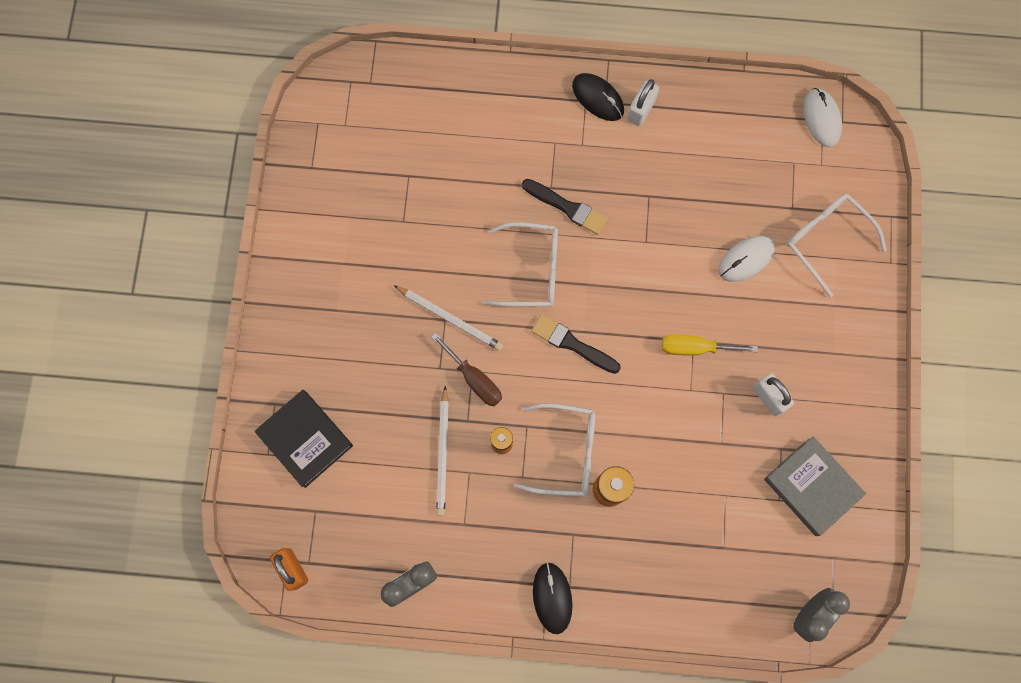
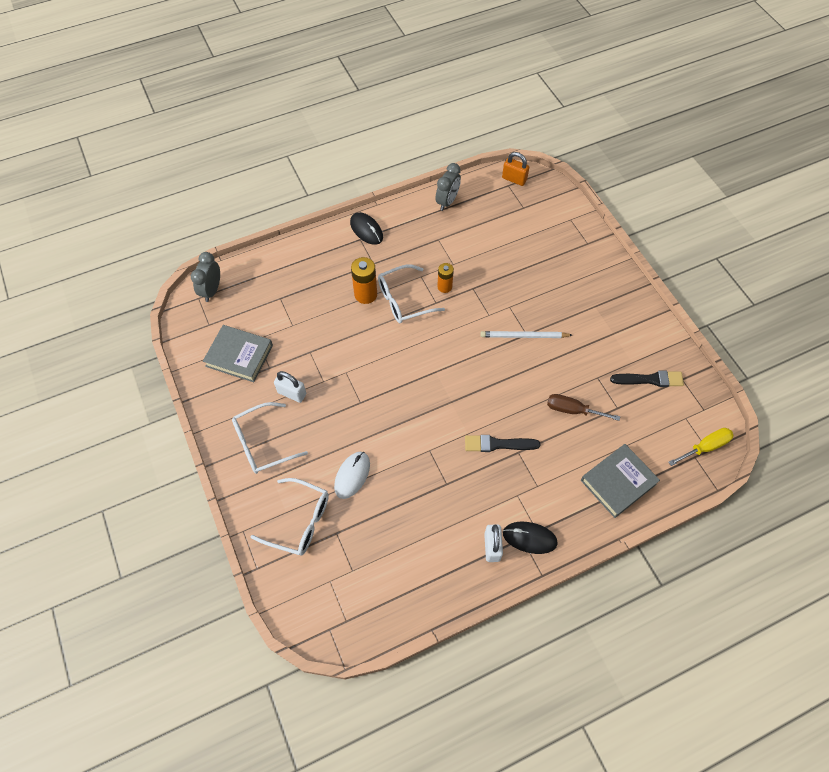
camera: 150 degrees right, 15 degrees down
black book [255,390,353,488] -> none
brown screwdriver [431,332,502,406] -> brown screwdriver moved to [547,394,620,421]
white pencil [436,386,449,516] -> none
white glasses [483,222,558,307] -> white glasses moved to [232,402,308,474]
black brush [531,314,621,374] -> black brush moved to [610,371,684,387]
yellow screwdriver [662,334,758,355] -> yellow screwdriver moved to [669,428,734,466]
white mouse [803,88,842,147] -> none
none -> grey book [581,444,660,518]

